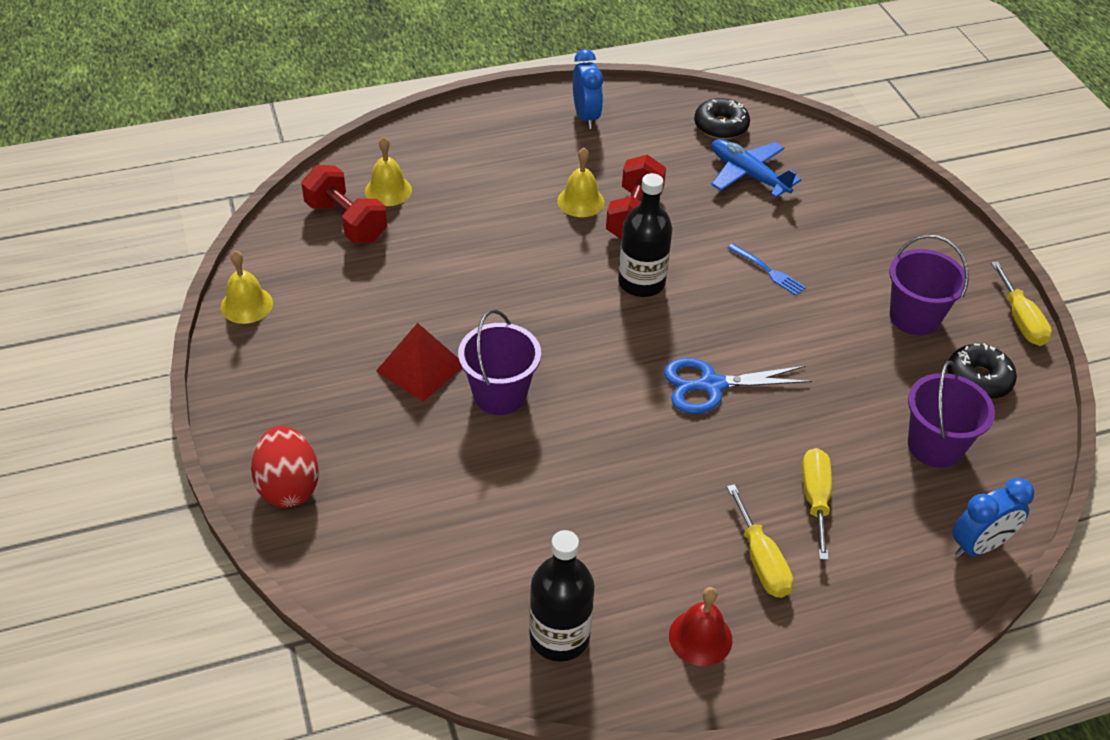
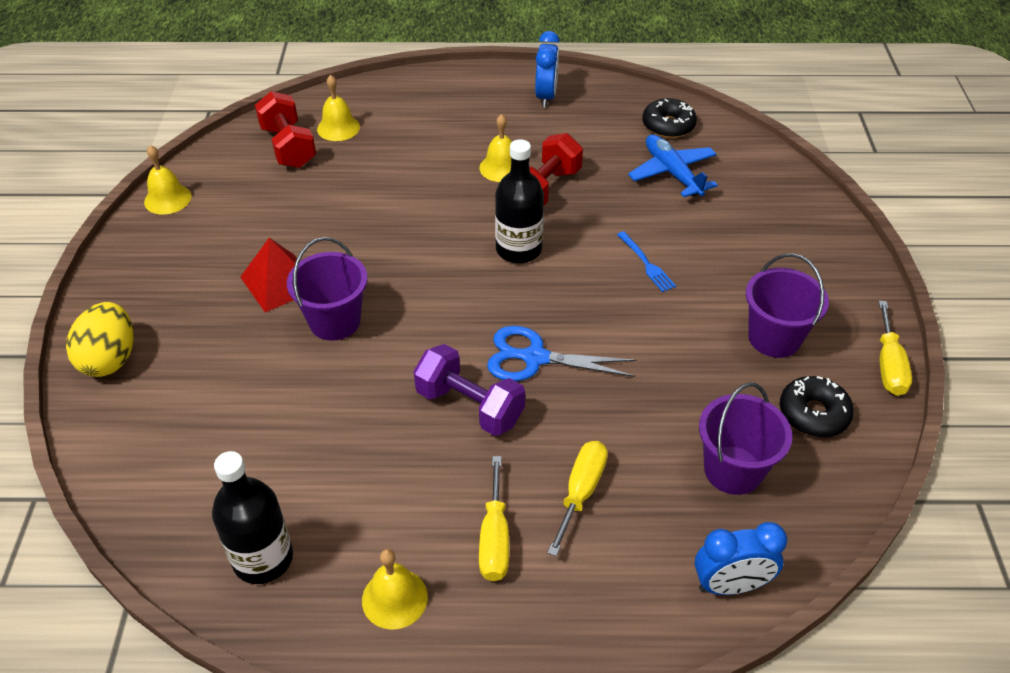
camera: 20 degrees right, 0 degrees up
red egg [251,426,319,508] -> yellow egg [66,302,134,377]
red bell [669,587,732,666] -> yellow bell [362,549,428,630]
none -> purple dumbbell [414,344,525,436]

